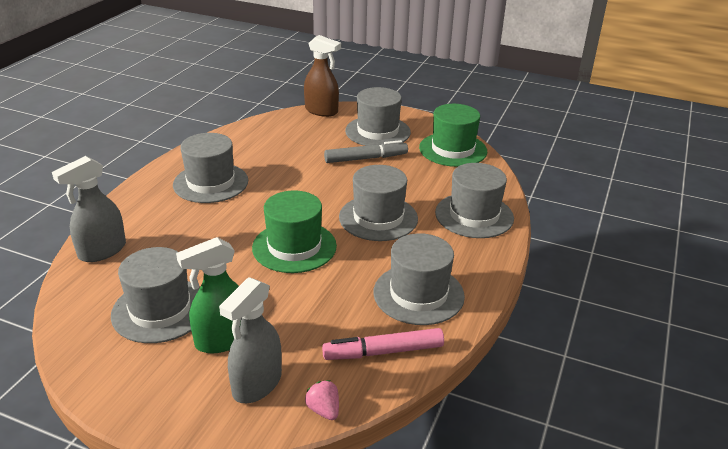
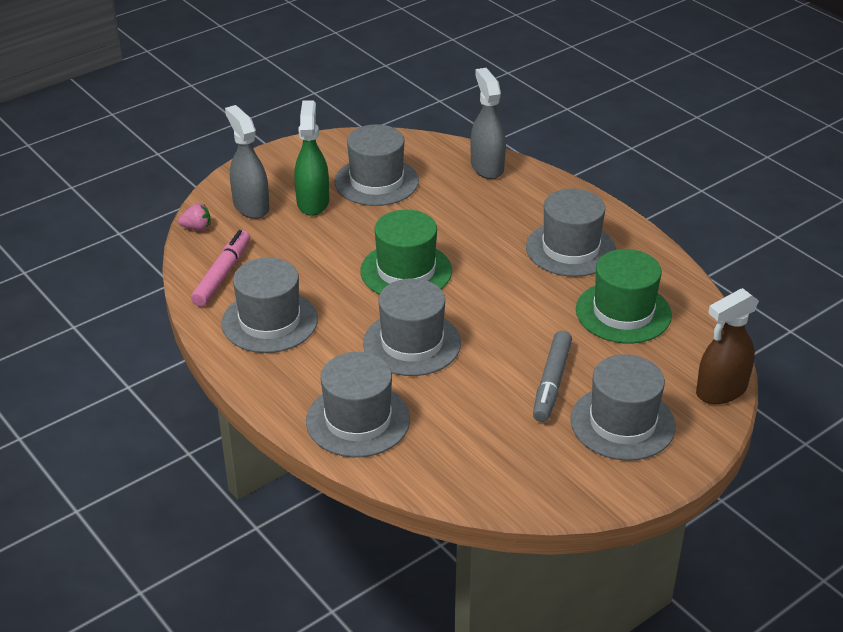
camera: 120 degrees right, 5 degrees up
green hat [419,104,487,167] -> green hat moved to [576,249,672,343]

